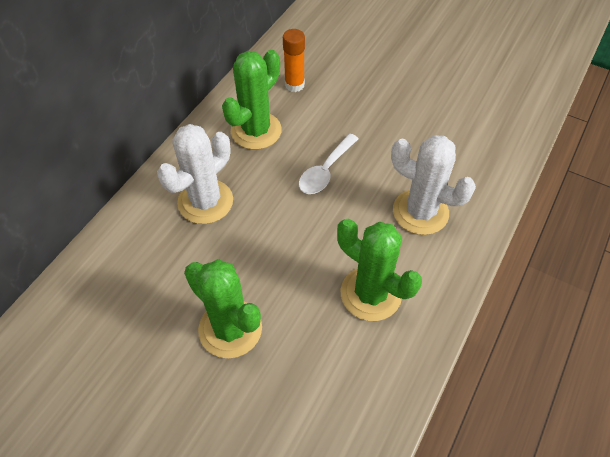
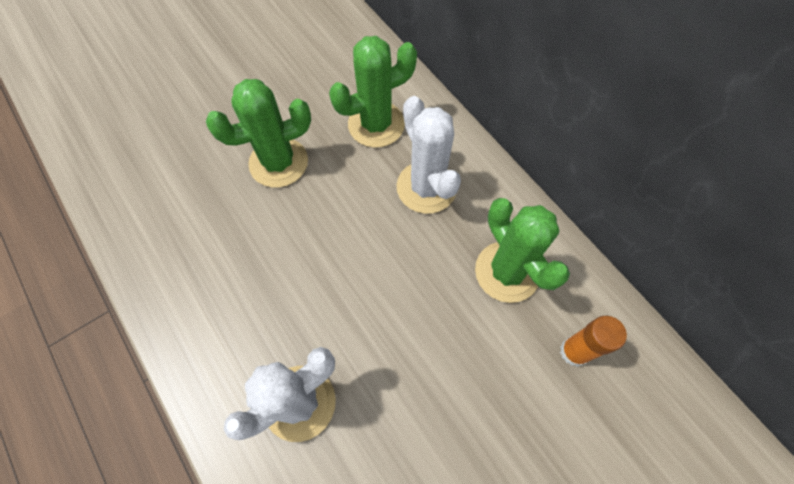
camera: 115 degrees right, 10 degrees up
white spoon [299,133,359,194] -> none
green cactus [337,219,422,321] -> green cactus moved to [329,36,417,148]

